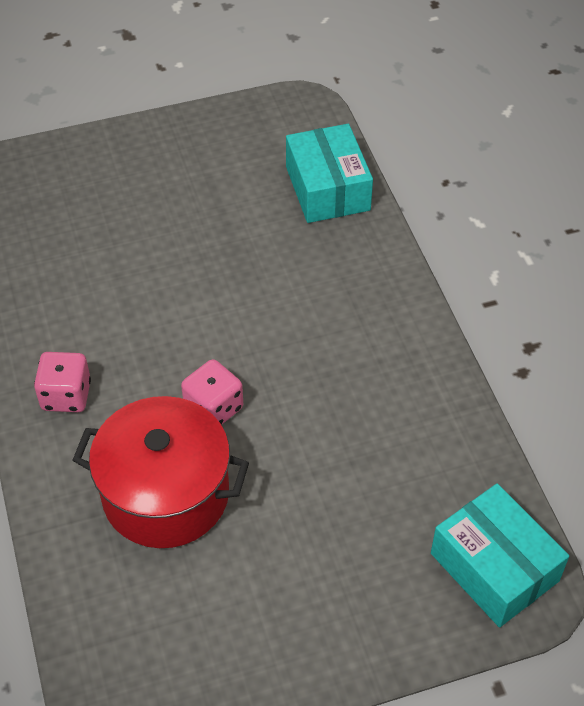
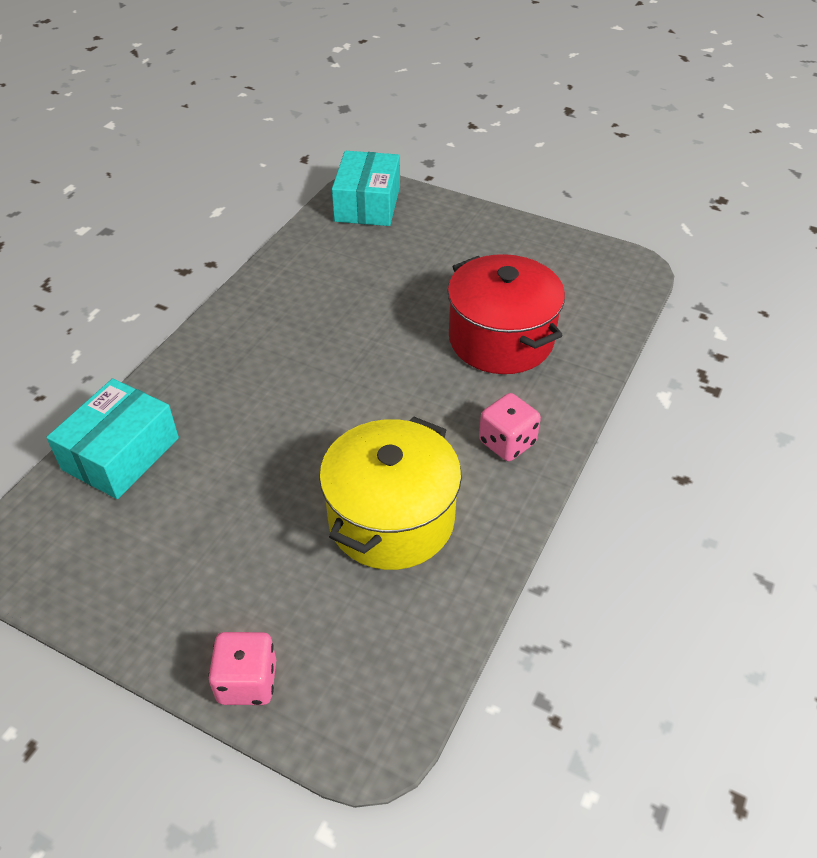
camera: 135 degrees left, 5 degrees down
pink dice [181,359,243,425] -> pink dice moved to [208,632,276,705]
none -> yellow pot [319,416,462,570]

